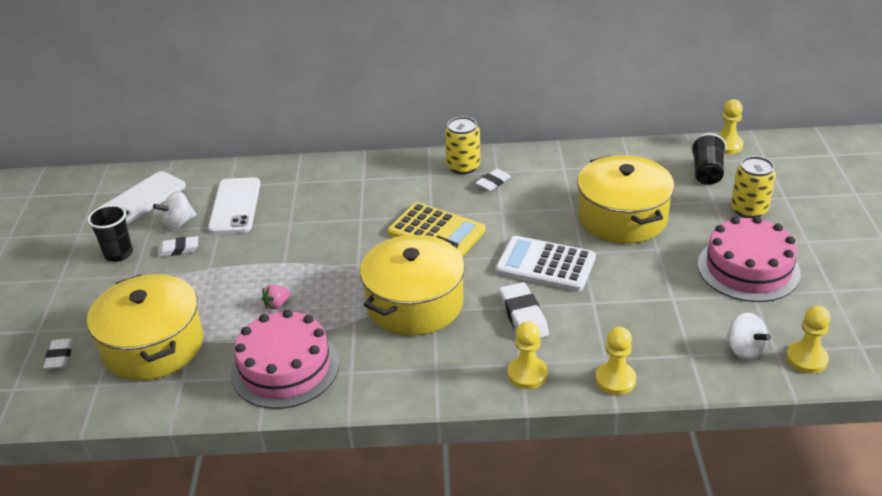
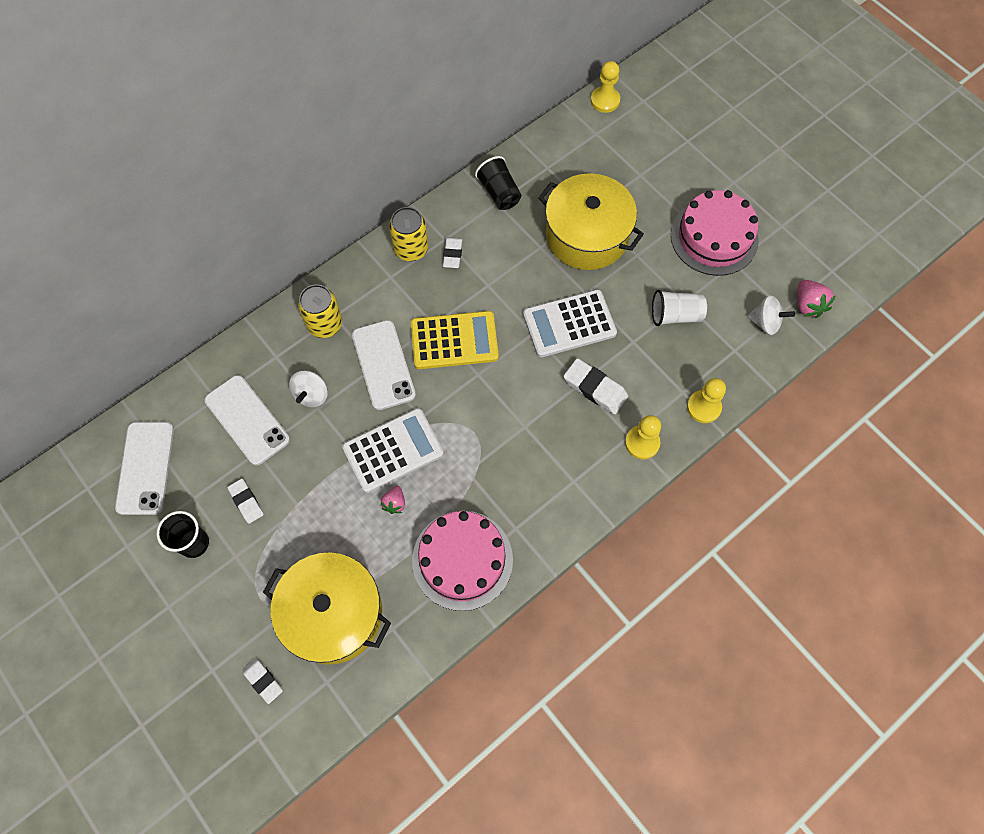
camera: 40 degrees left, 30 degrees up
white spinning top [153,191,197,230] -> white spinning top moved to [289,370,328,407]
white eraser [158,236,198,257] -> white eraser turned 75 degrees counterclockwise [227,479,264,524]
yellow pot [360,235,465,336] -> none
black cup [691,133,726,185] -> black cup moved to [475,156,521,210]
yellow can [731,156,776,218] -> yellow can moved to [298,284,342,338]
yellow pawn [786,306,831,373] -> pink strawberry [797,280,836,318]
none -> white calculator [342,408,444,493]
none -> white phone [352,320,416,410]
none -> white cup [652,290,707,326]

